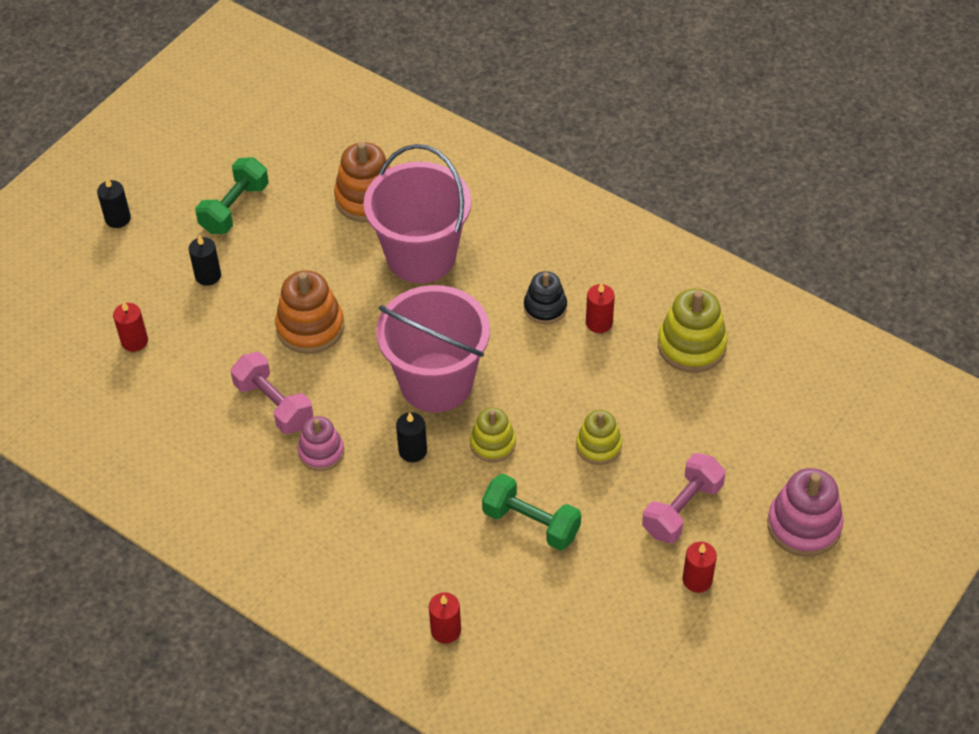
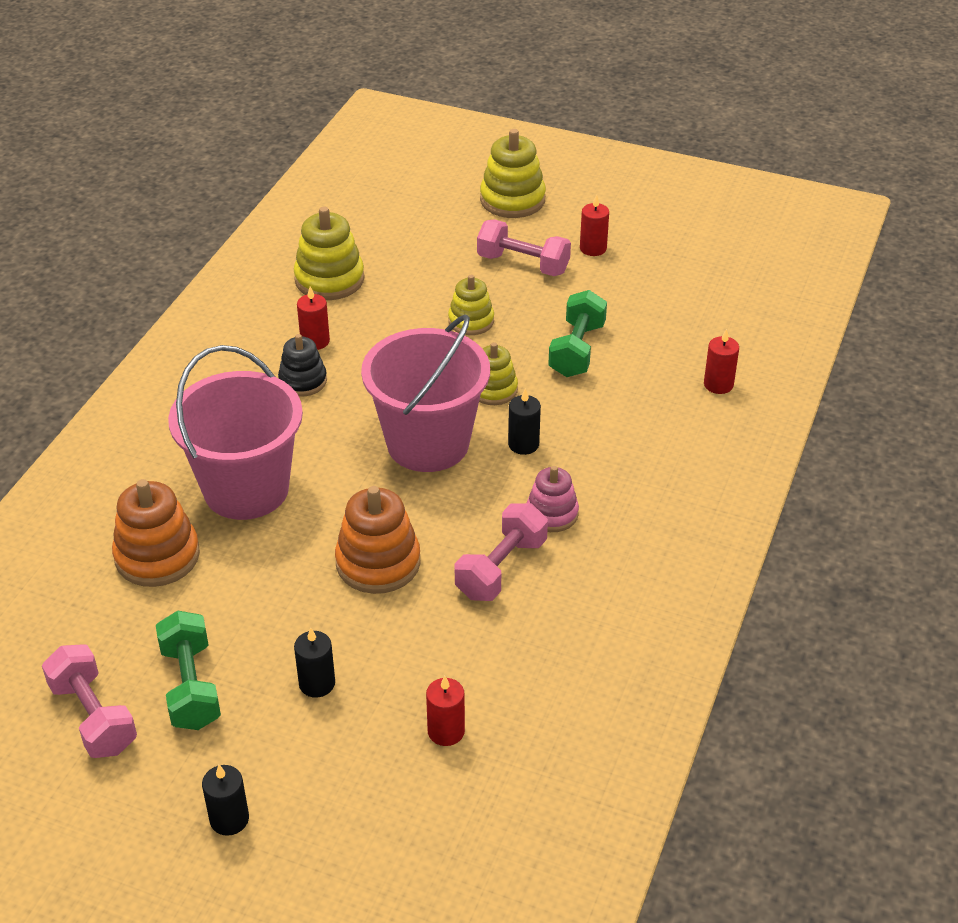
camera: 105 degrees left, 10 degrees down
green dumbbell [195,157,269,234] -> green dumbbell turned 60 degrees clockwise [156,611,221,730]
pink stacking toy [767,468,844,557] -> yellow stacking toy [480,129,546,218]
none -> pink dumbbell [42,644,137,758]

